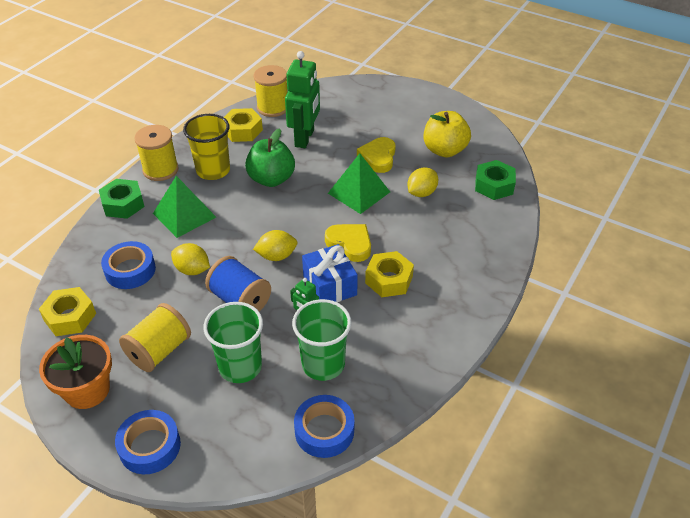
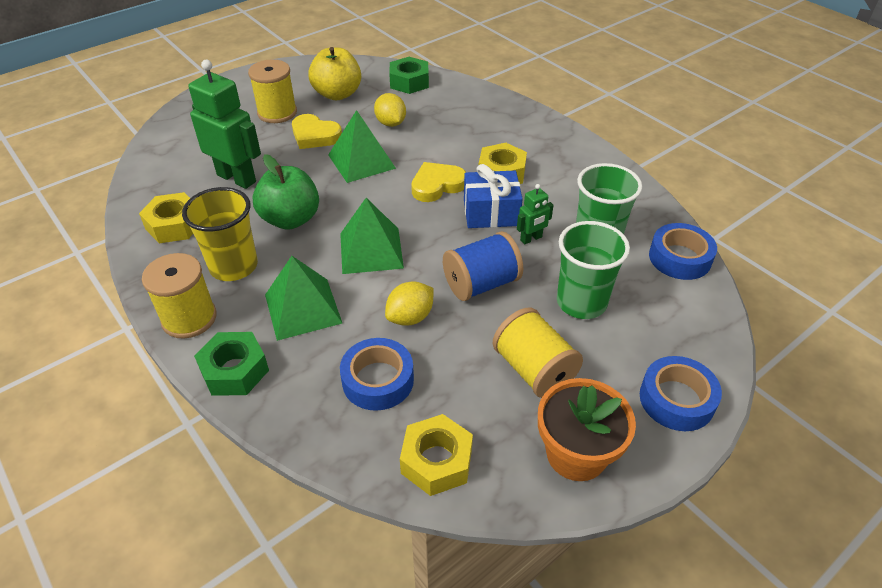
camera: 70 degrees left, 0 degrees up
yellow lemon [253,230,297,261] -> none
yellow spool [254,65,288,117] -> yellow spool moved to [248,59,297,123]
none -> green pyramid [340,198,404,274]

